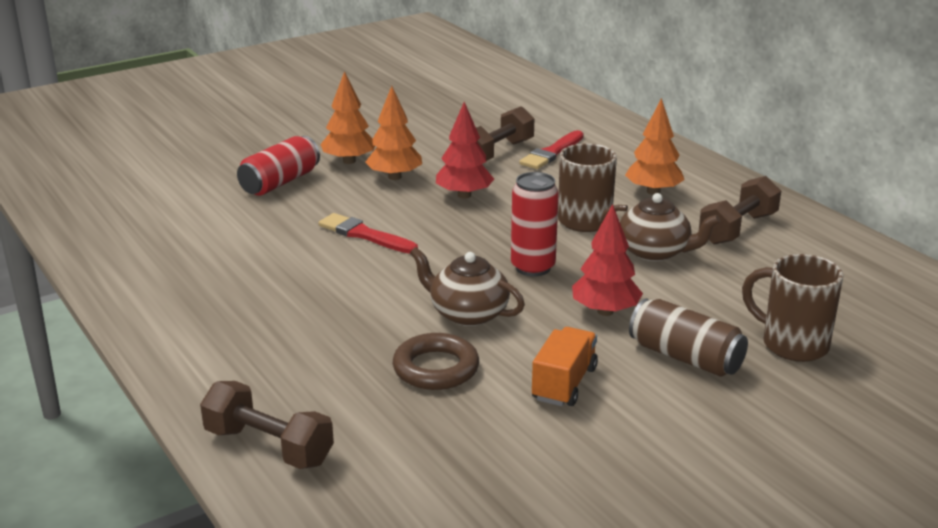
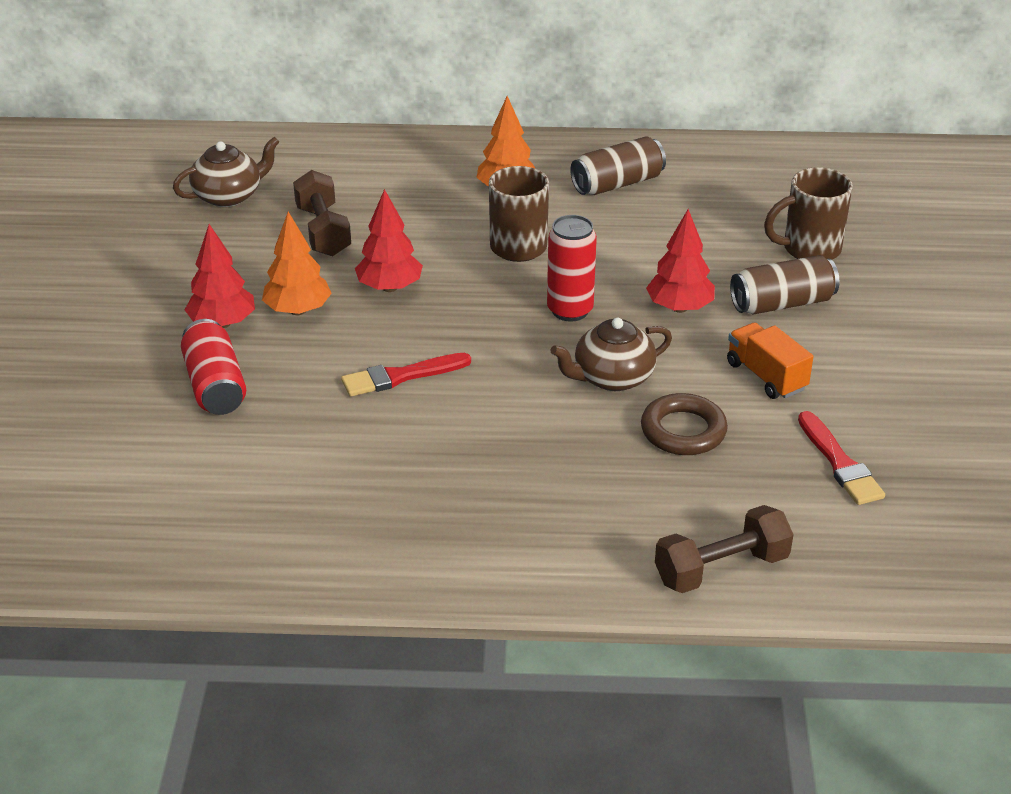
camera: 55 degrees left, 10 degrees up
orange tree [320,71,375,164] -> red tree [185,224,255,328]
red brush [519,130,584,169] -> red brush moved to [798,411,885,505]
brown teapot [601,193,720,262] -> brown teapot moved to [173,137,279,207]
brown dumbbell [699,176,781,245] -> brown can [570,136,666,195]

